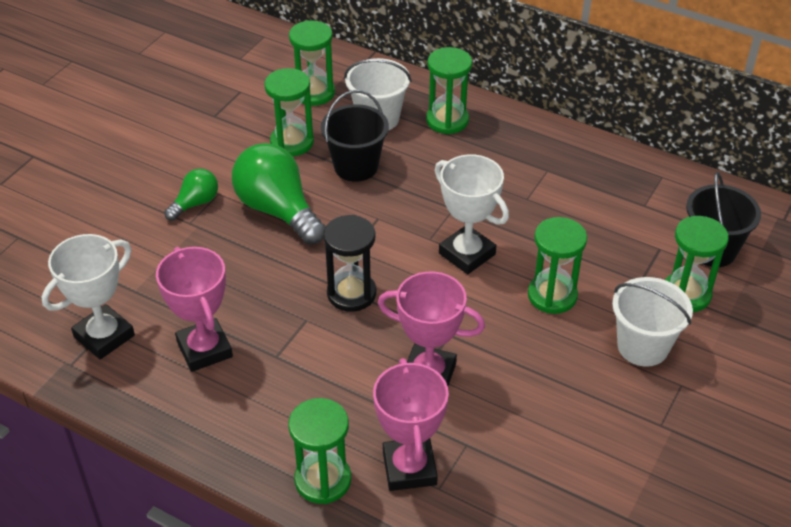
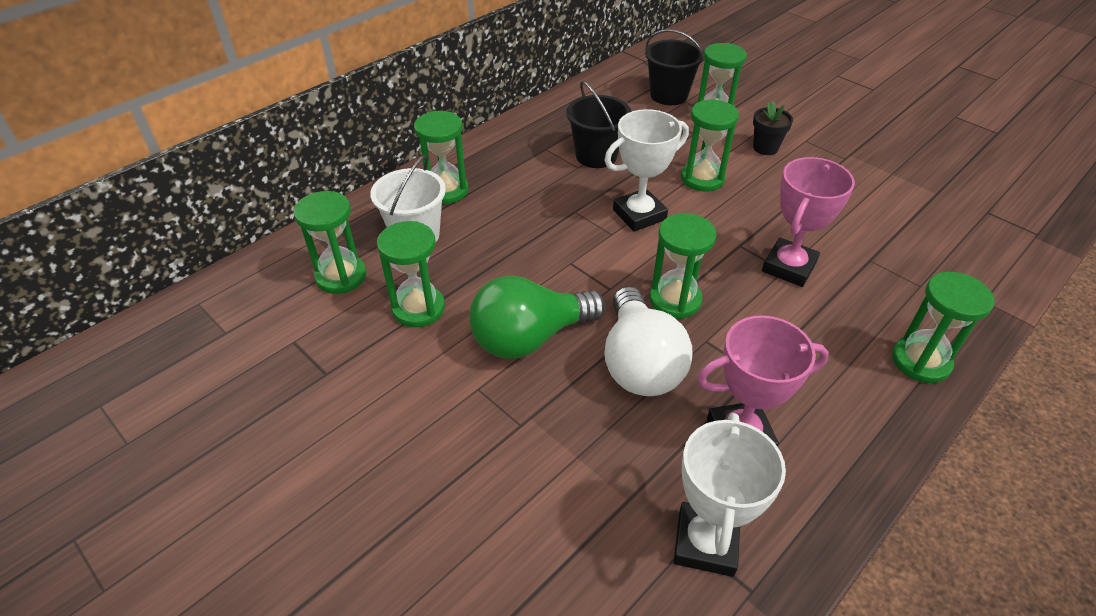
camera: 75 degrees left, 0 degrees up
white trophy [42,234,135,360] -> white trophy turned 45 degrees clockwise [674,413,786,577]
green light bulb [164,168,218,221] -> none
black bucket [321,90,389,182] -> black bucket moved to [566,81,632,168]
black hourglass [323,215,376,312] -> green hourglass [649,213,717,319]
pink trophy [373,358,449,491] -> none
white bucket [612,277,693,367] -> black flower pot [753,101,793,155]
none -> white light bulb [604,286,692,396]

